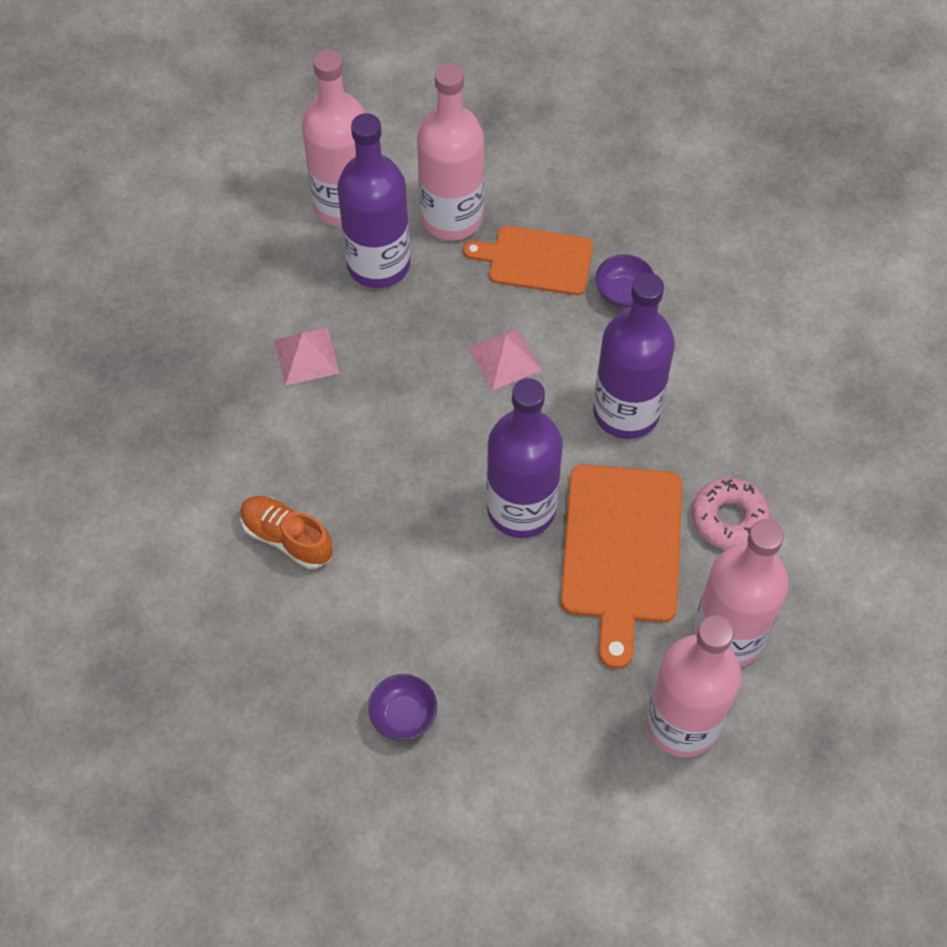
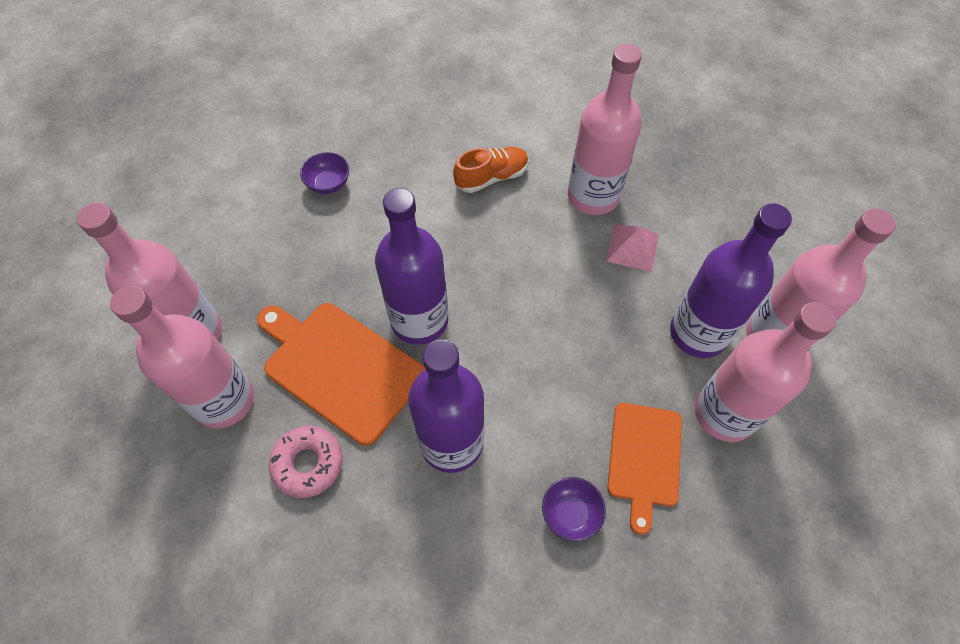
camera: 120 degrees right, 0 degrees up
orange cutting board [463,226,593,295] -> orange cutting board turned 150 degrees clockwise [607,403,682,535]
pink pyramid [469,328,542,391] -> none
none -> pink bottle [568,44,642,215]

